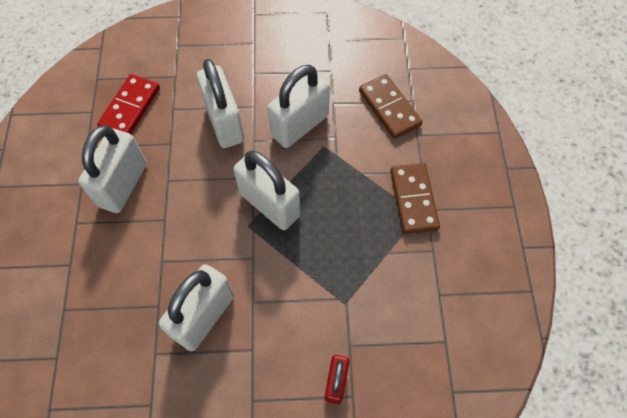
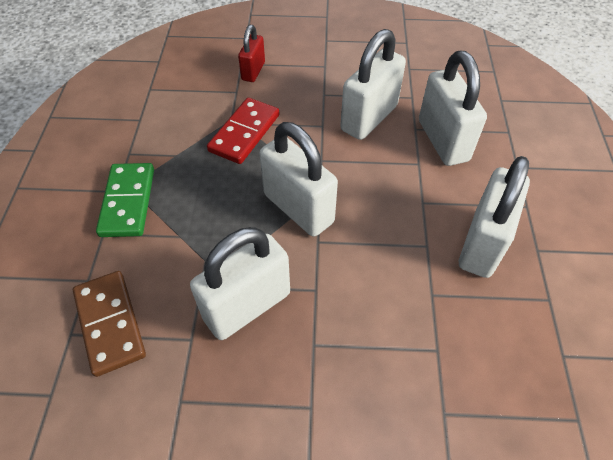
camera: 175 degrees left, 10 degrees down
red domino [97,74,160,134] -> red domino moved to [207,98,279,164]
white padlock [197,59,244,148] -> white padlock moved to [419,51,487,166]
brown domino [390,163,440,234] -> green domino [96,163,154,237]

